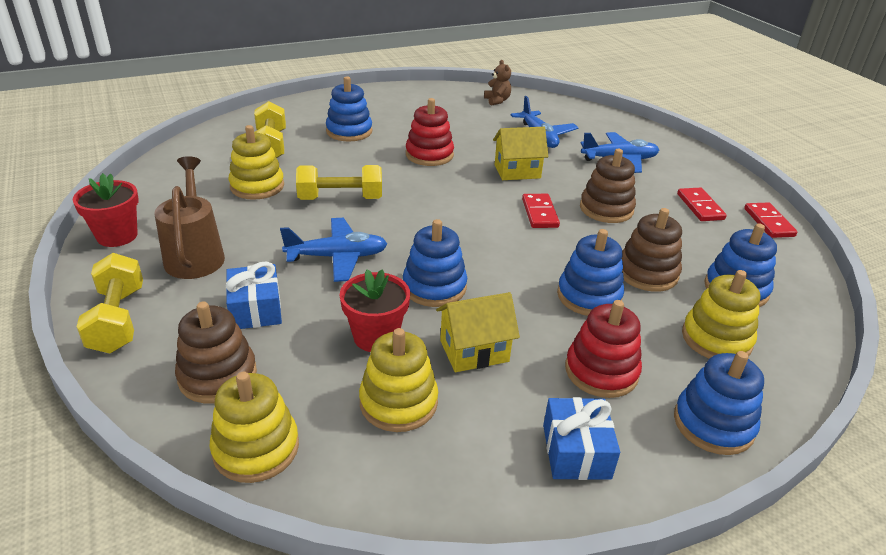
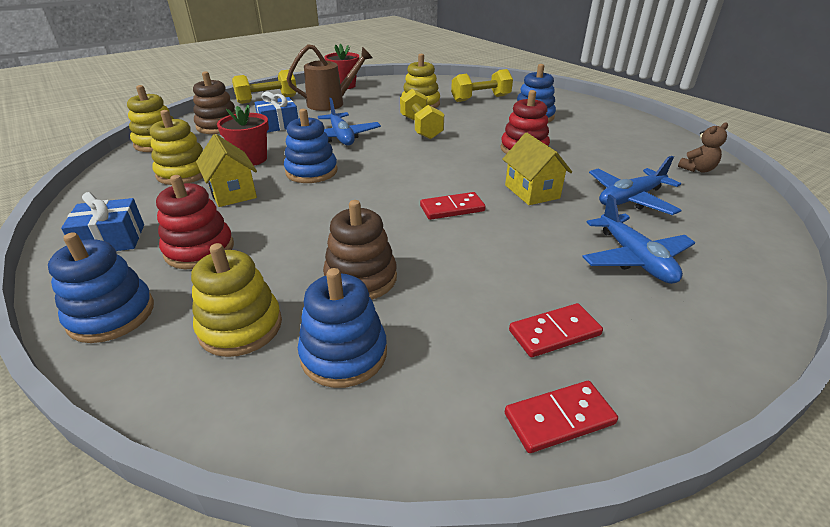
camera: 80 degrees right, 0 degrees up
blue stacking toy [557,229,624,316] -> none
brown stacking toy [580,149,636,223] -> none

